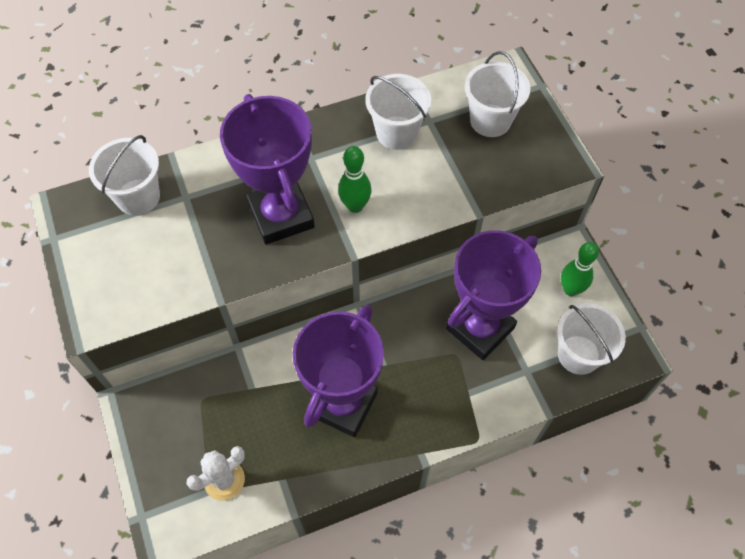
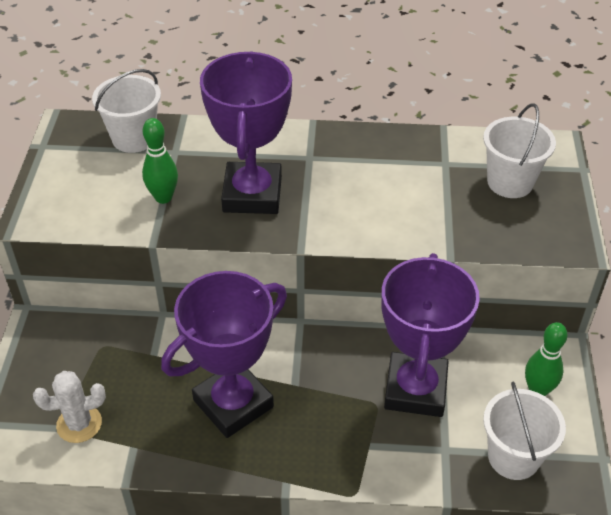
camera: 25 degrees right, 15 degrees down
green bowling pin [338,146,372,213] -> green bowling pin moved to [142,118,178,204]
white bucket [365,74,431,150] -> none
purple trophy [446,230,541,360] -> purple trophy turned 60 degrees counterclockwise [381,253,480,417]

